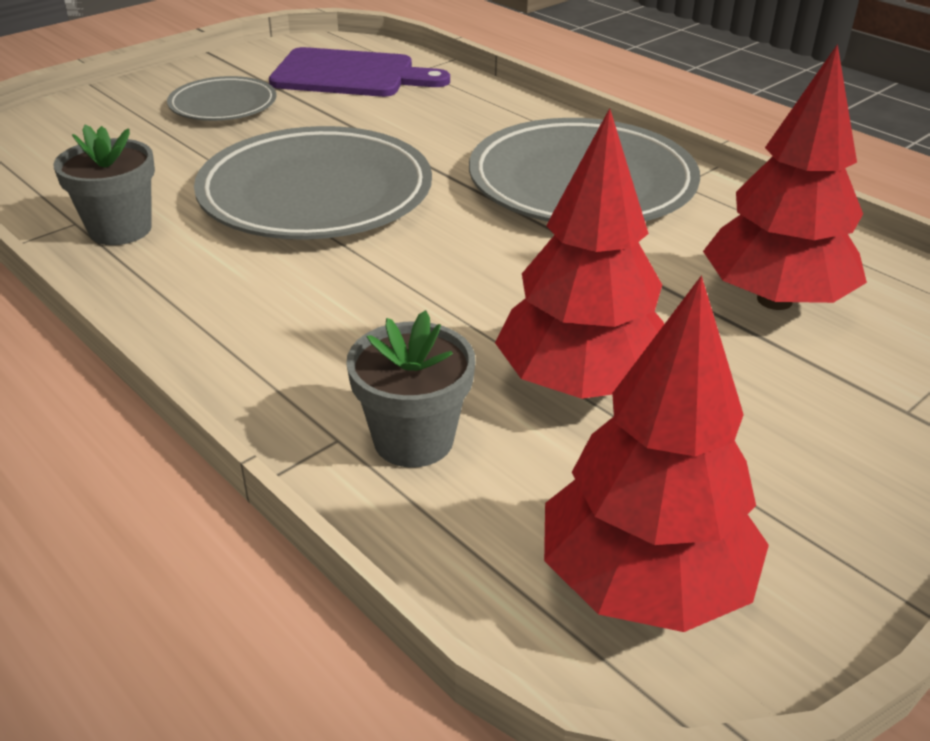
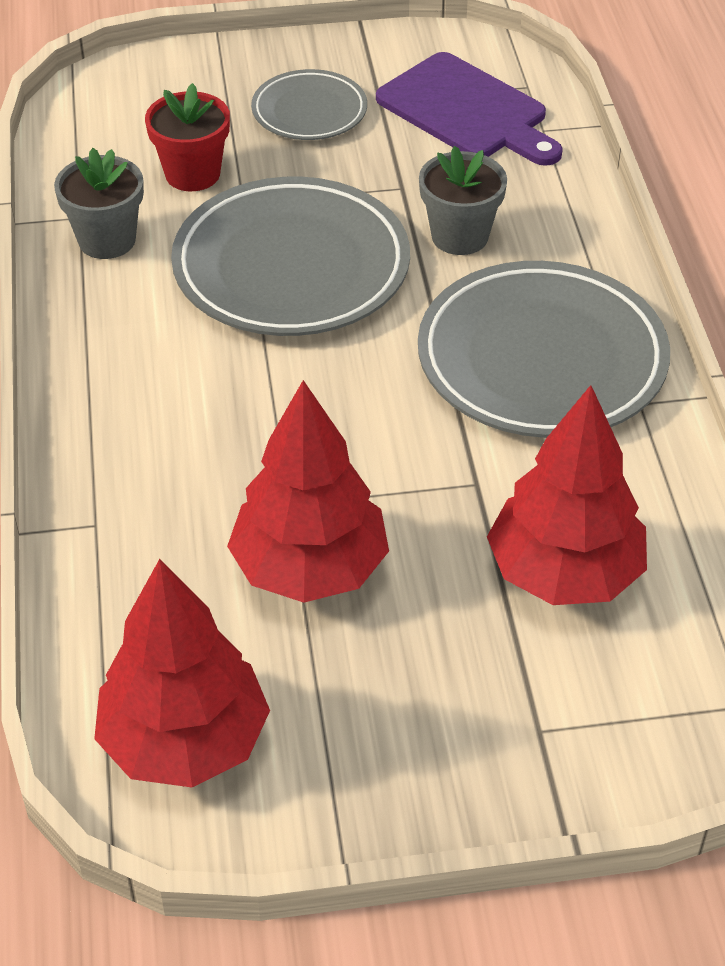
camera: 35 degrees right, 10 degrees up
grey flower pot [346,310,475,467] -> grey flower pot moved to [419,146,507,255]
none -> red flower pot [145,83,230,191]

